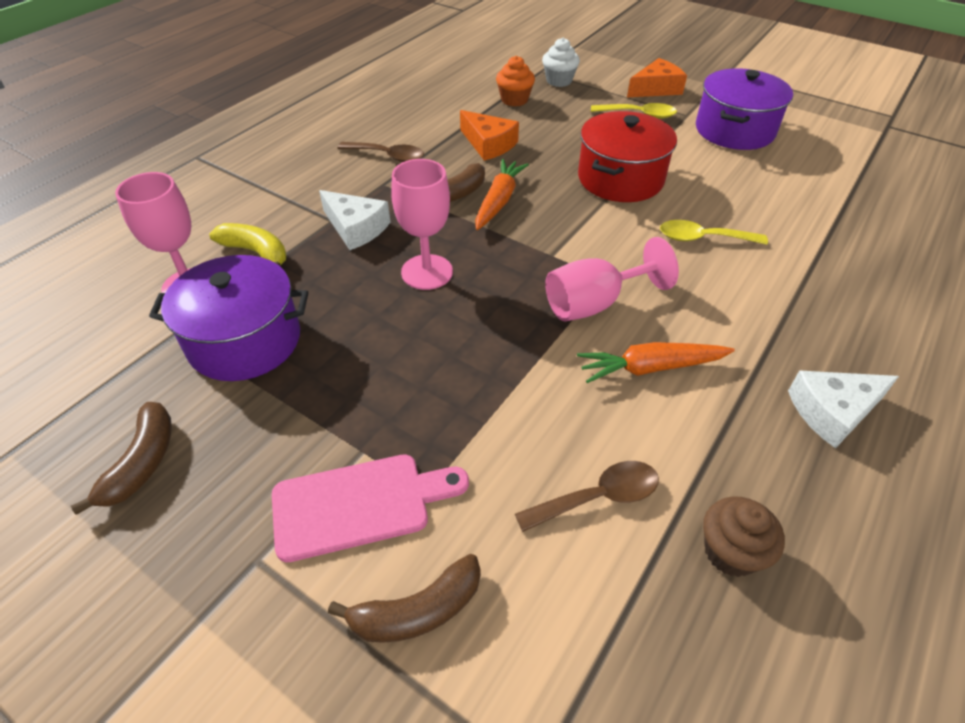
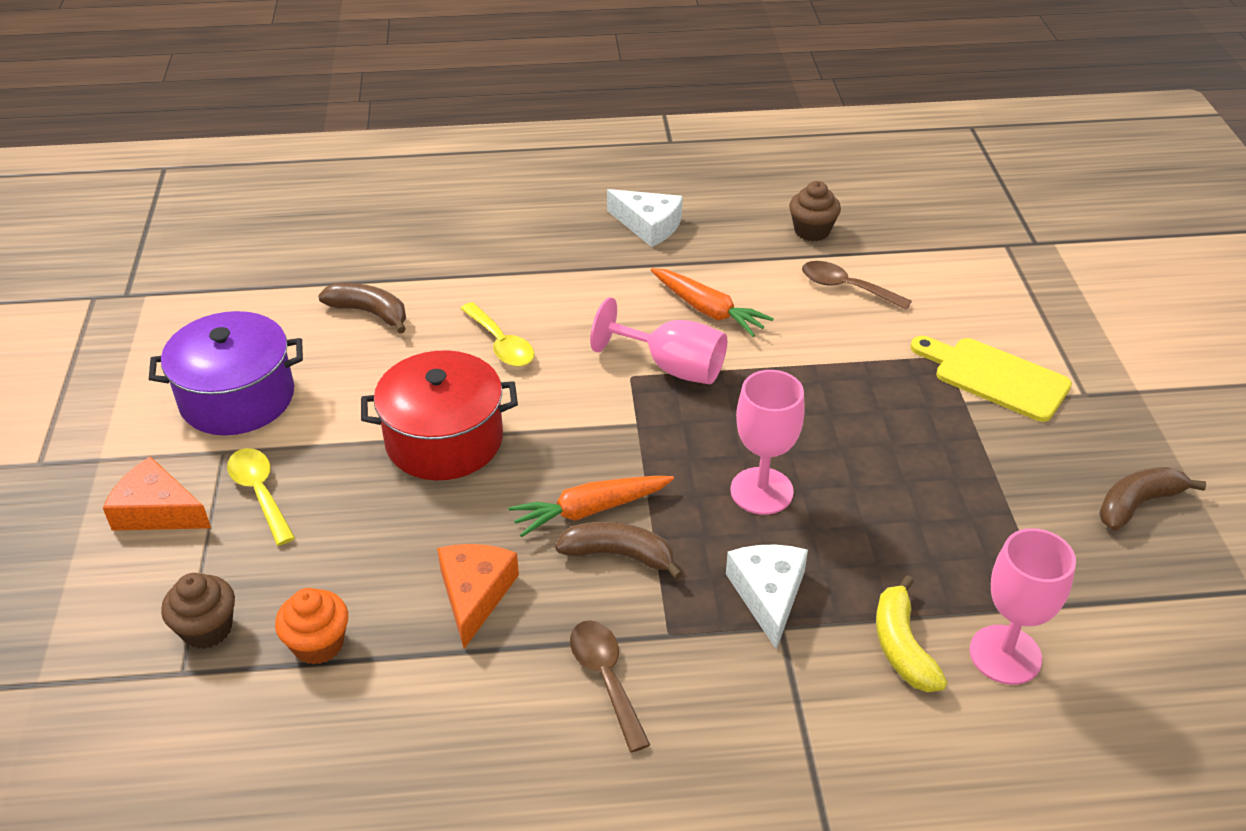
camera: 130 degrees left, 5 degrees down
purple pot [149,255,308,381] -> none
pink cutting board [272,454,469,562] -> yellow cutting board [910,336,1072,422]
brown banana [328,554,481,643] -> brown banana moved to [318,283,406,333]
white cupcake [542,38,580,87] -> brown cupcake [161,573,235,649]

